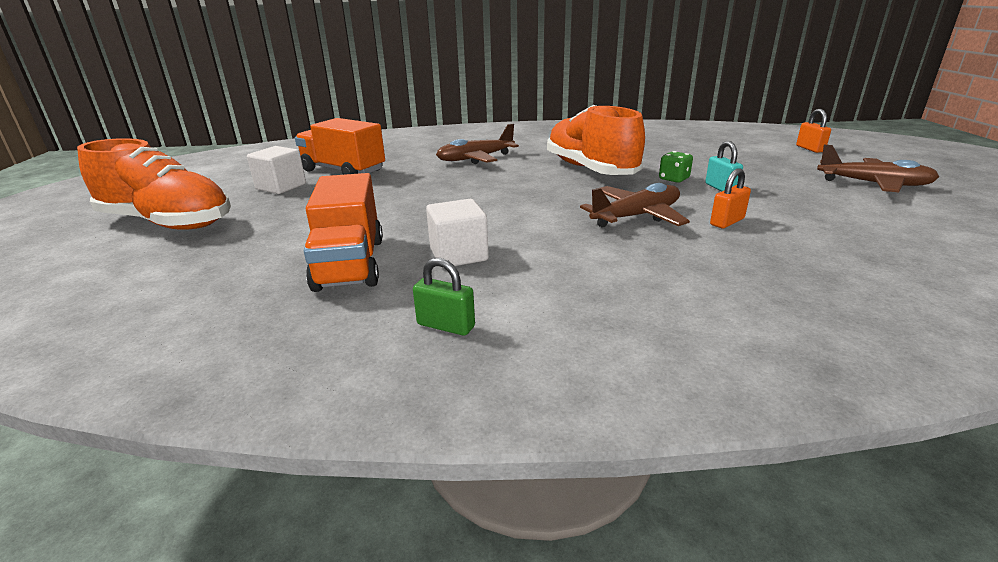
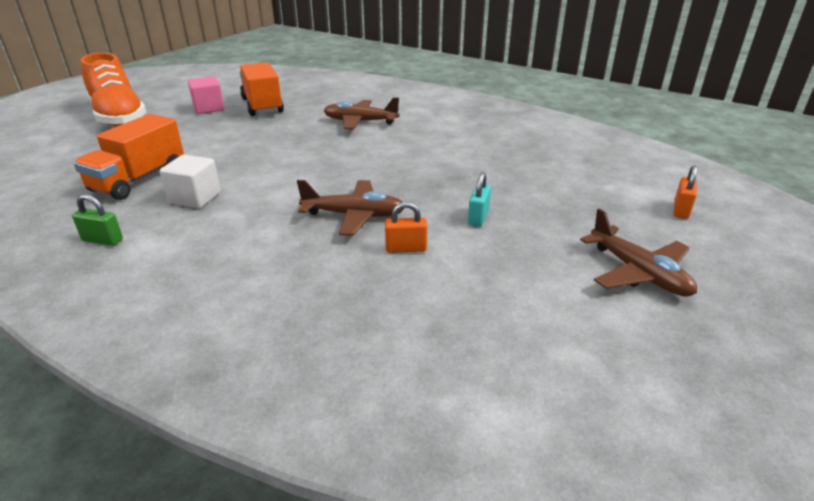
camera: 35 degrees right, 5 degrees up
white cube [247,146,306,194] -> pink cube [188,76,225,114]
green padlock [413,258,475,336] -> green padlock turned 45 degrees counterclockwise [72,194,123,246]
orange shoe [547,105,645,175] -> none
green dice [659,151,693,183] -> none

